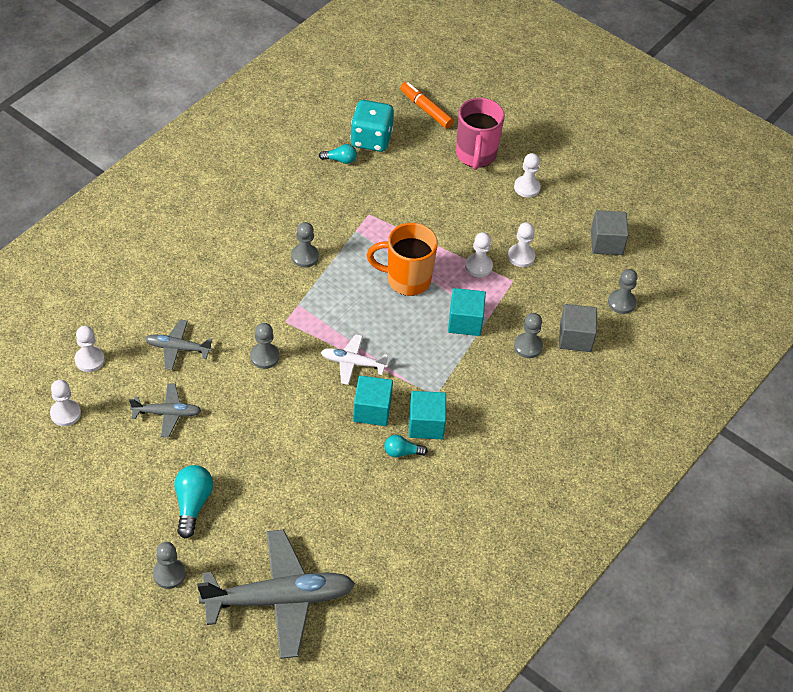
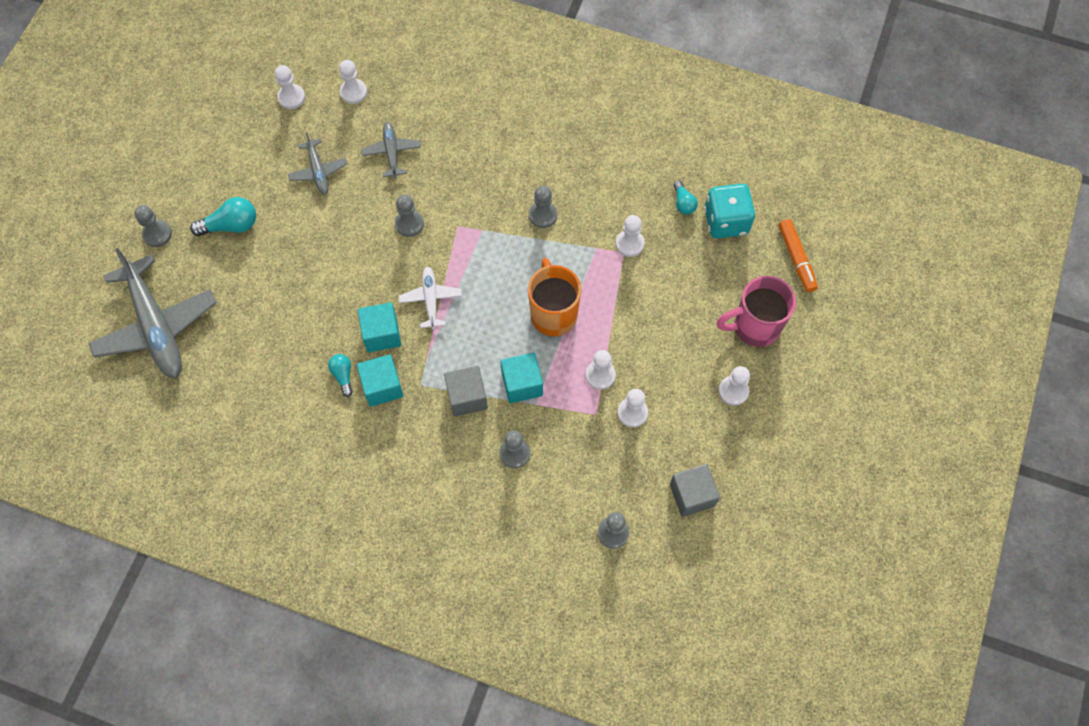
camera: 75 degrees right, 15 degrees up
orange marker [400,82,454,129] -> orange marker turned 135 degrees clockwise [779,219,818,292]
grey cube [559,304,597,352] -> grey cube moved to [444,366,488,417]
none -> white pawn [616,215,645,257]

